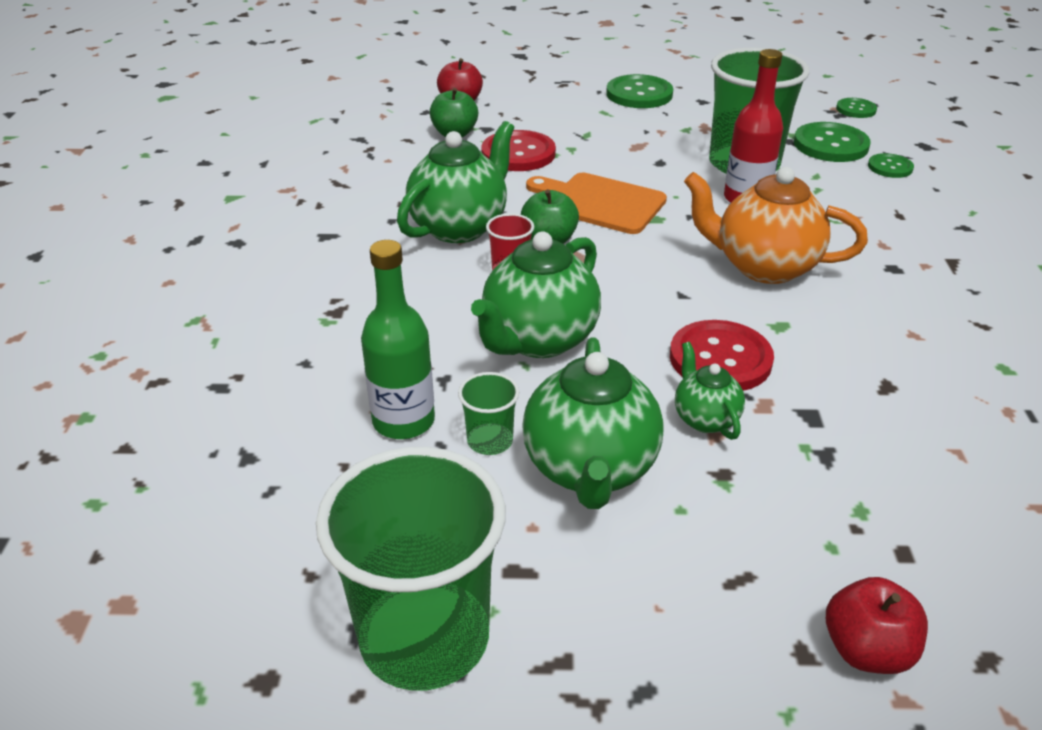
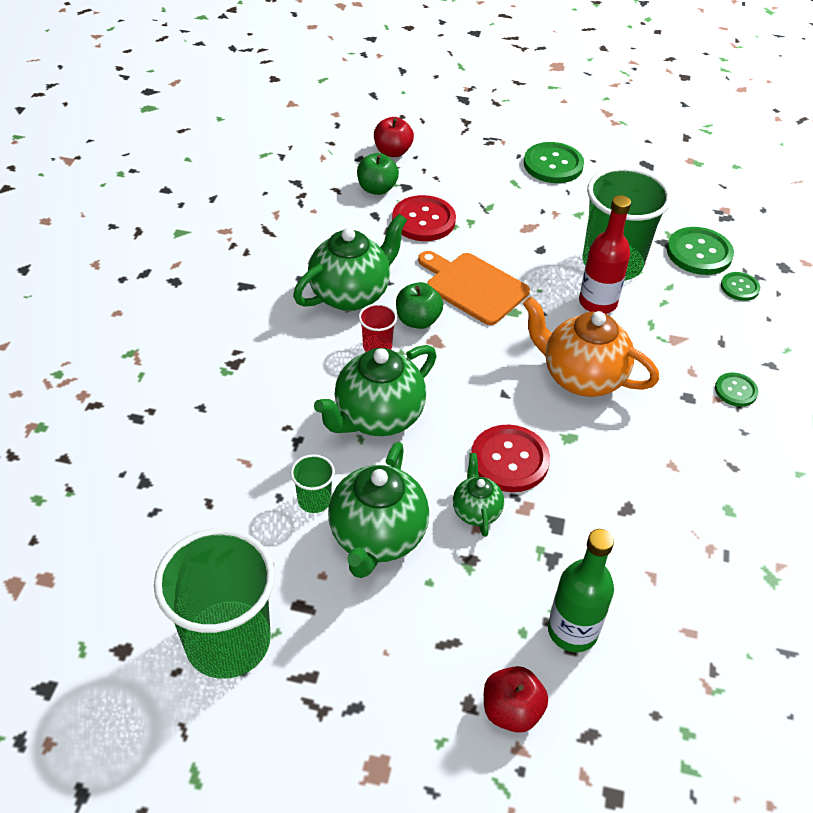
camera: 10 degrees right, 10 degrees up
green bottle [361,240,435,439] -> green bottle moved to [548,529,614,652]
green button [836,98,877,118] -> green button moved to [715,372,759,407]

